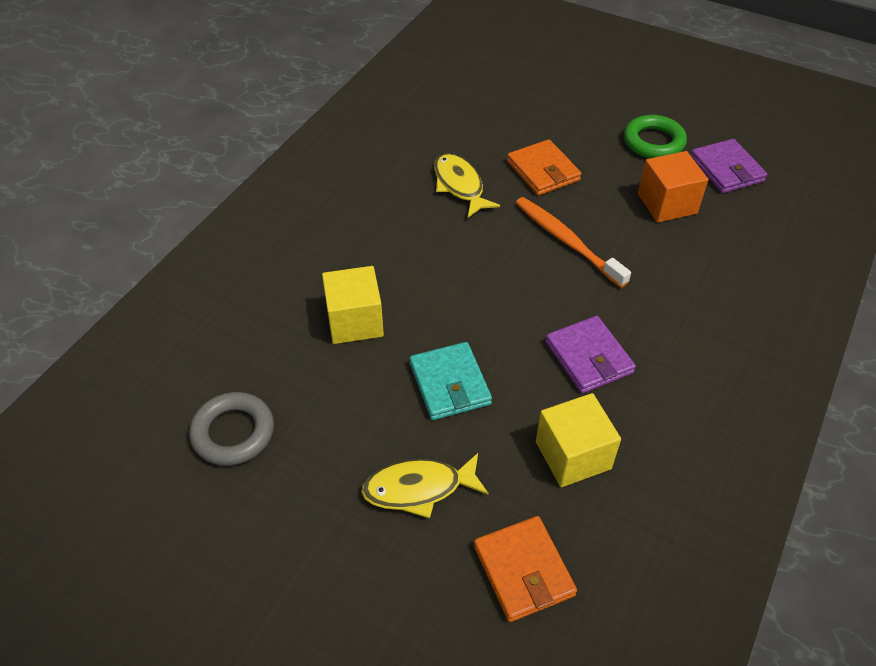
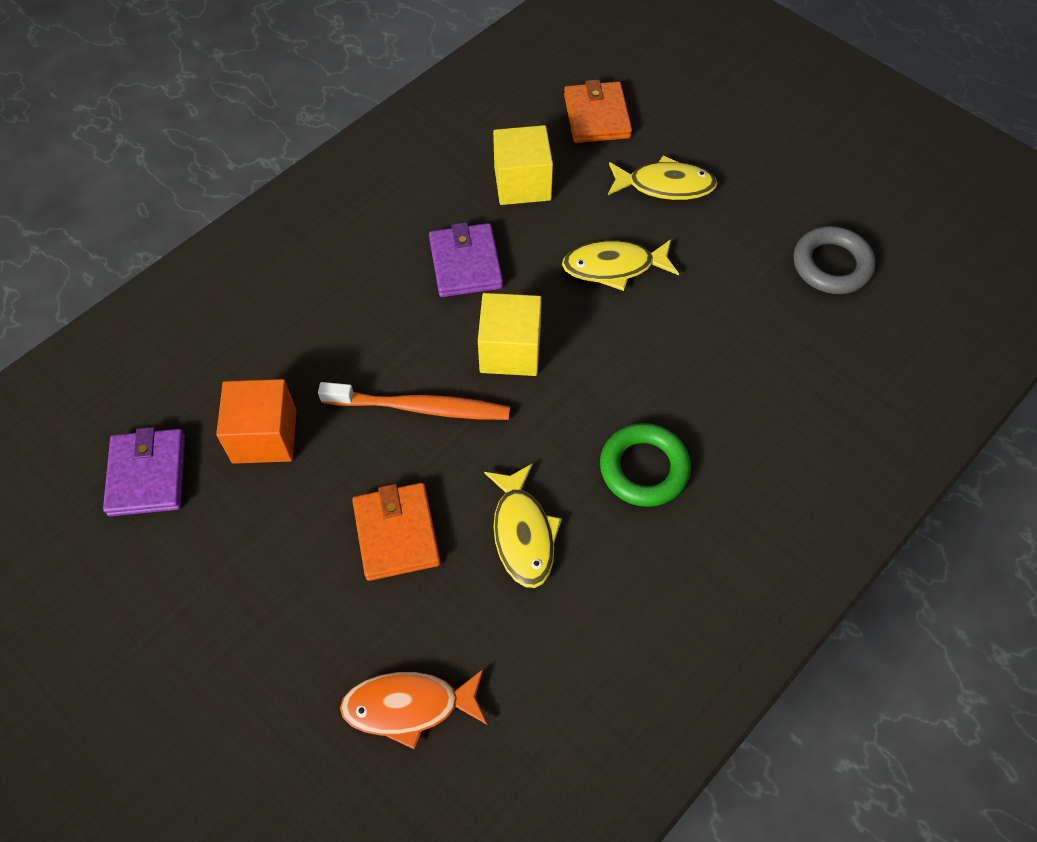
camera: 165 degrees left, 10 degrees up
yellow cube [322,266,384,344] -> yellow cube moved to [478,293,542,376]
turquoise wallet [410,342,492,420] -> yellow fish [562,239,679,291]
orange toothbrush [516,197,631,288] -> orange toothbrush turned 60 degrees counterclockwise [318,382,510,420]
green ring [624,115,687,158] -> green ring moved to [600,423,691,507]
none -> orange fish [340,669,487,750]

